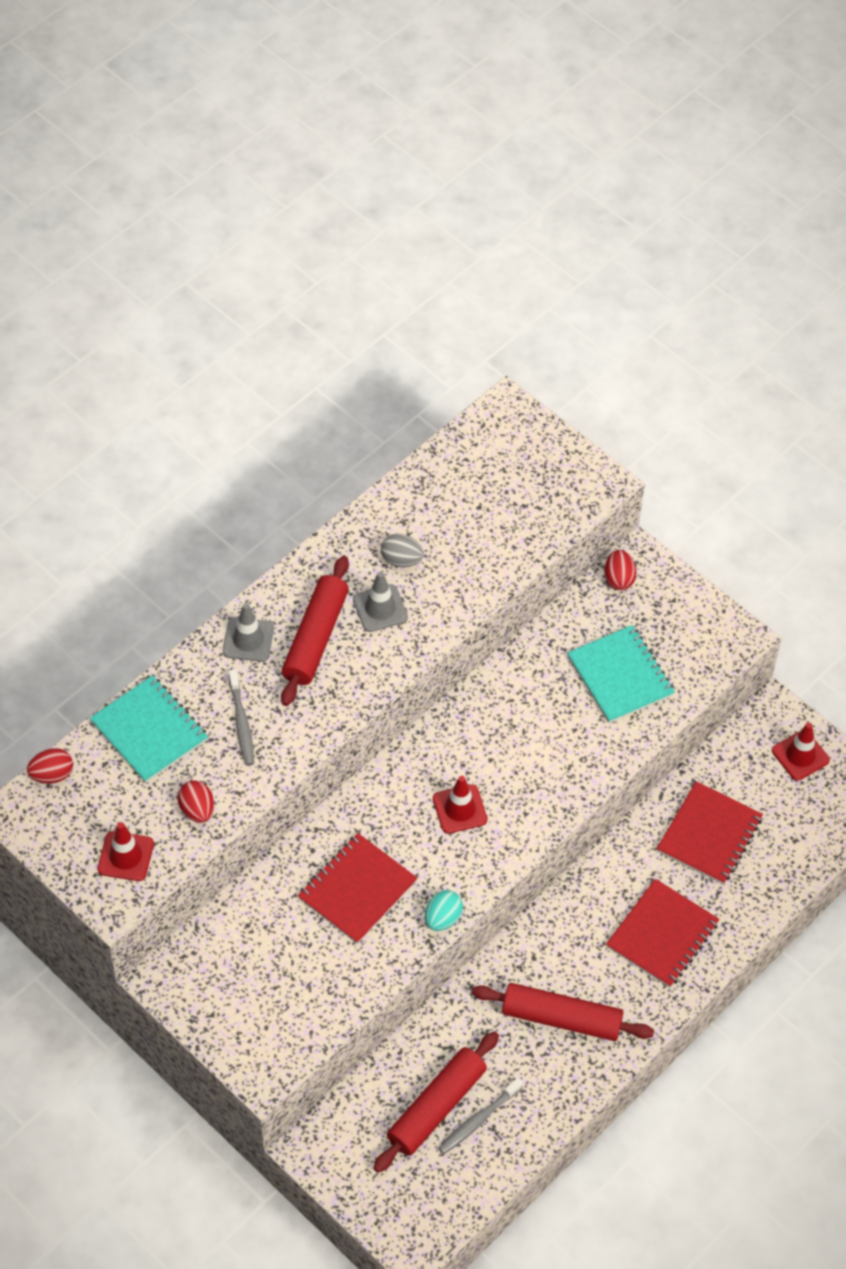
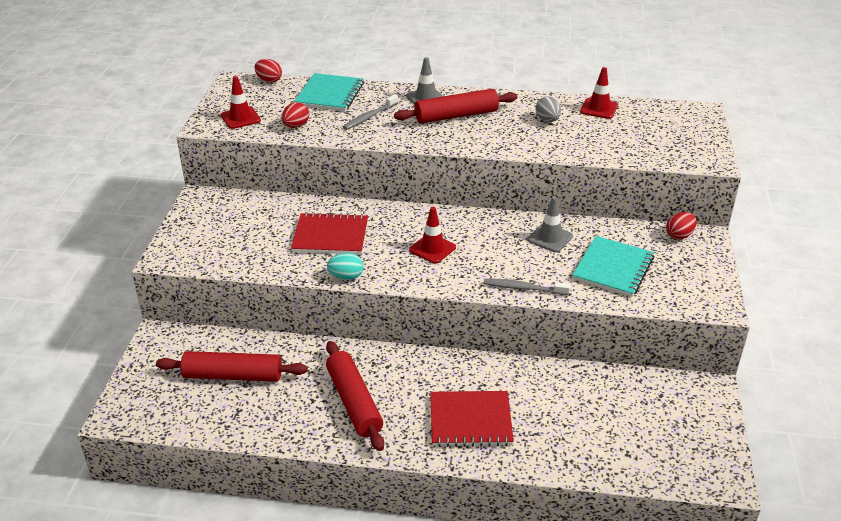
camera: 55 degrees right, 20 degrees down
grey traffic cone [353,571,408,632] -> grey traffic cone moved to [528,196,573,252]
grey toothbrush [438,1077,523,1154] -> grey toothbrush moved to [484,279,570,295]
red notebook [656,781,763,884] -> none
red traffic cone [772,723,830,781] -> red traffic cone moved to [580,67,618,119]

